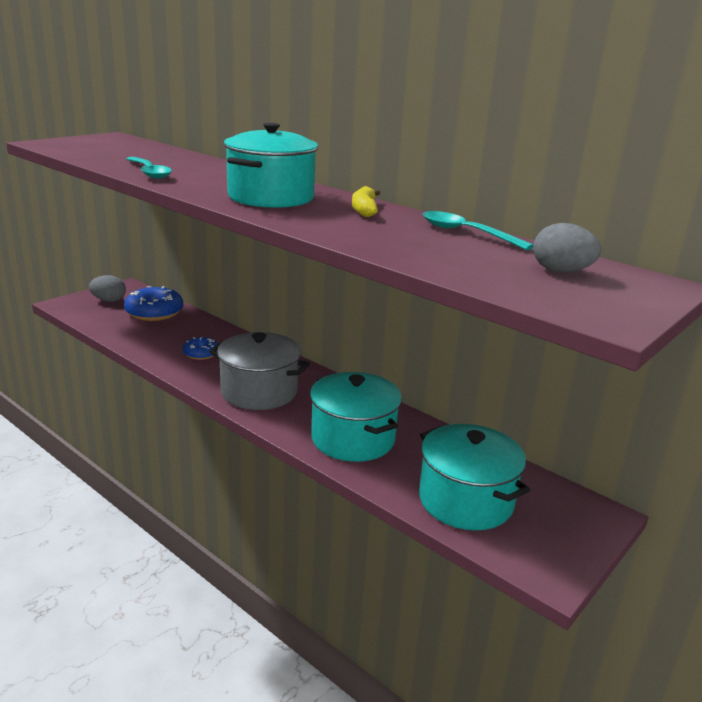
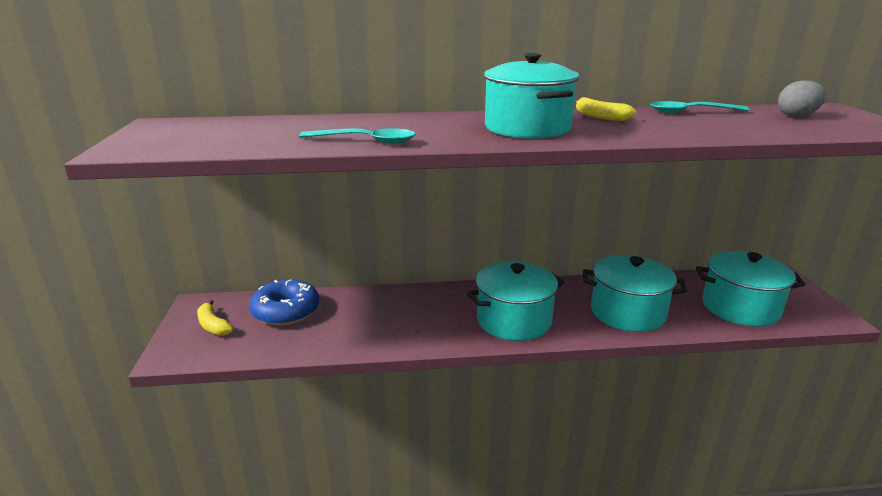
camera: 45 degrees left, 0 degrees up
grey egg [89,275,126,302] -> yellow banana [197,300,234,336]
blue donut [183,337,218,360] -> none
grey pot [209,332,310,410] -> turquoise pot [466,261,564,341]

